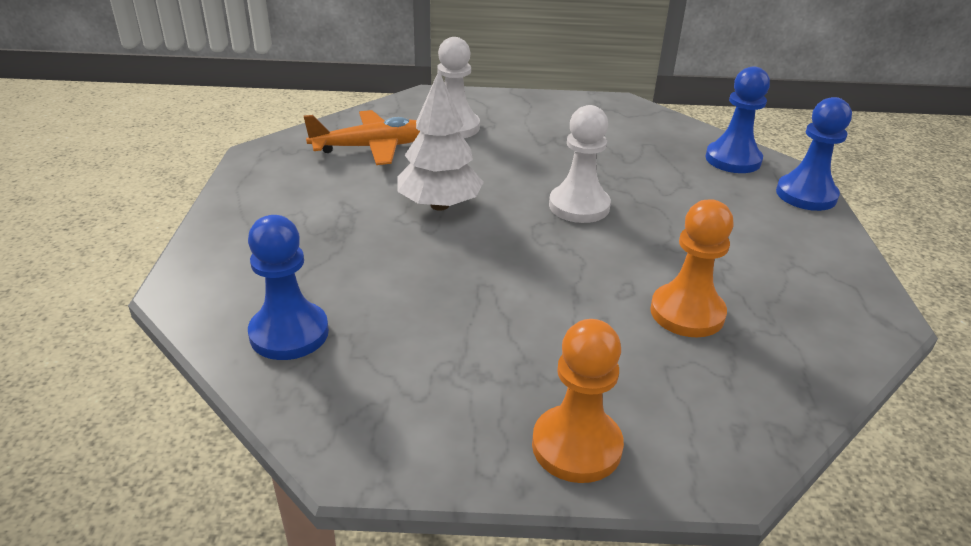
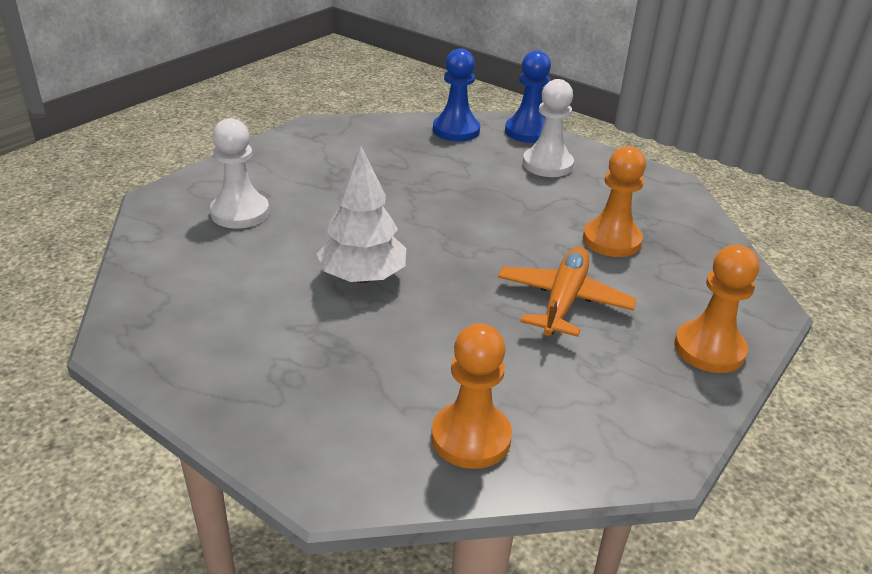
camera: 55 degrees left, 0 degrees up
blue pawn [248,215,329,360] -> orange pawn [431,324,512,469]
orange plane [304,110,420,165] -> orange plane moved to [498,247,637,337]
white pawn [549,105,611,223] -> white pawn moved to [523,79,574,177]

